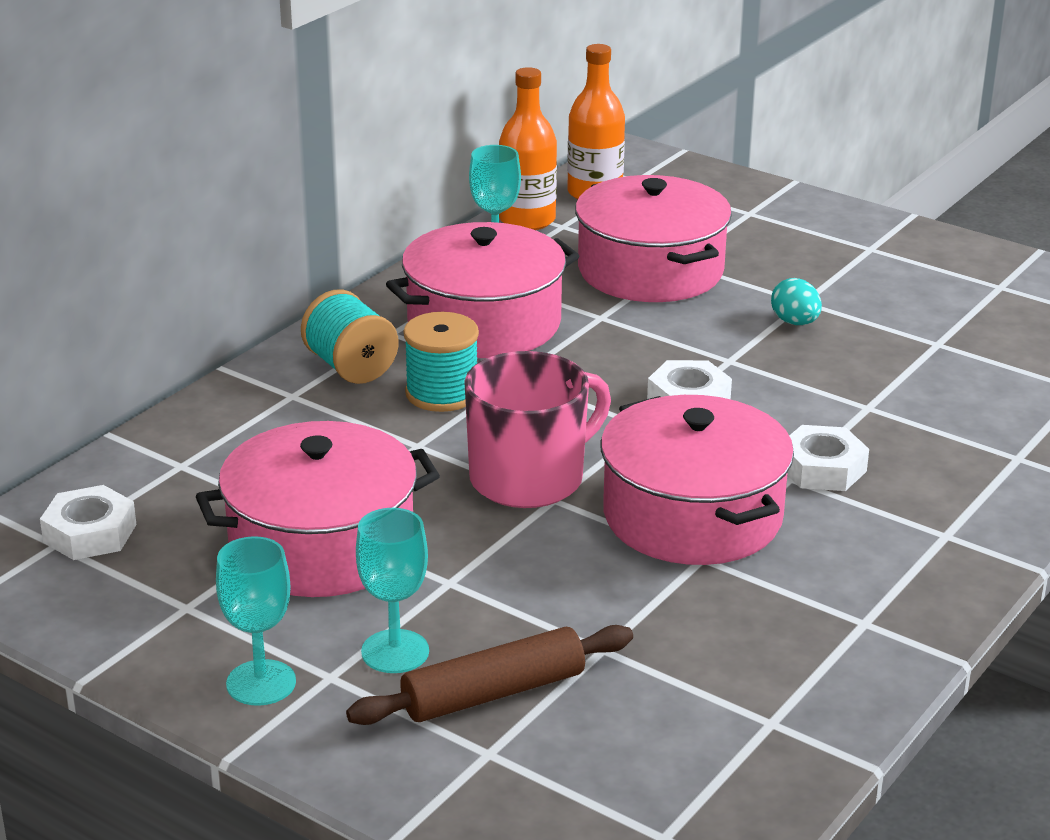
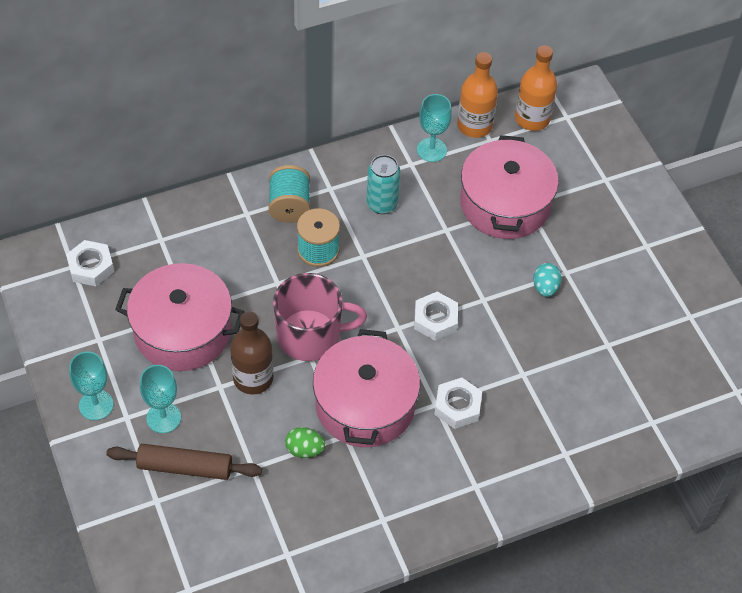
camera: 30 degrees right, 25 degrees up
pink pot [386,222,579,358] -> turquoise can [367,155,400,214]
none -> brown bottle [230,311,273,394]
none -> green egg [285,427,325,458]

